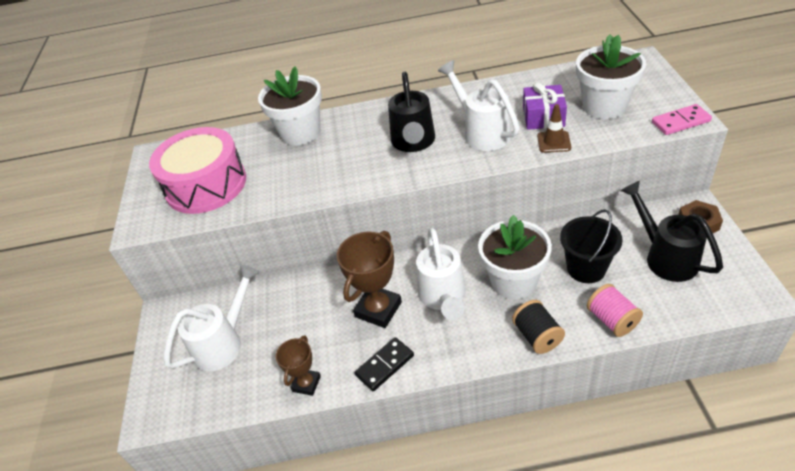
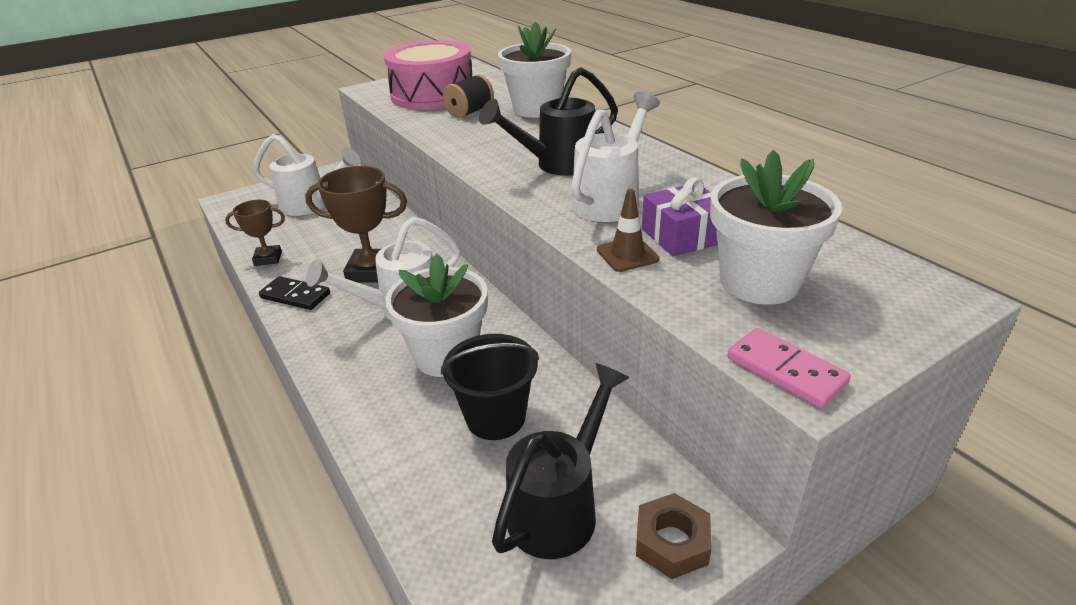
camera: 60 degrees right, 10 degrees down
black spool [512,300,565,354] -> black spool moved to [443,74,494,118]
pink spool [587,284,643,337] -> none

